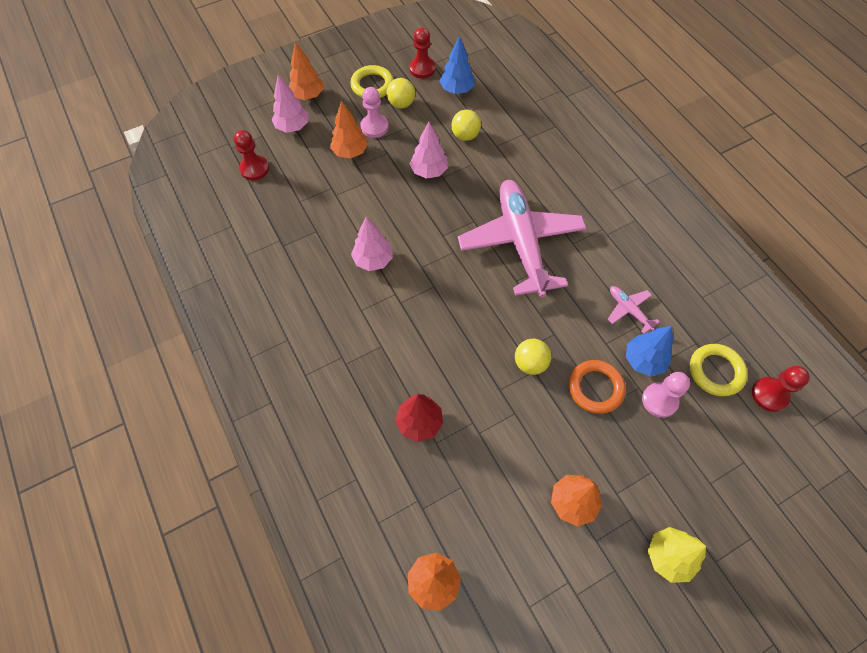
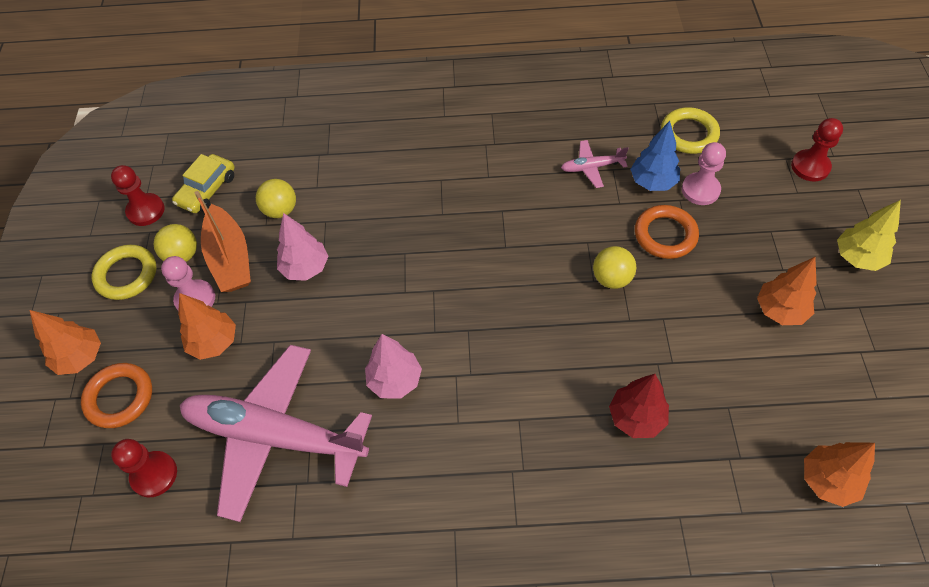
camera: 60 degrees left, 5 degrees down
pink tree [272,75,308,133] -> orange ring [81,363,152,428]
blue tree [440,35,475,94] -> yellow car [172,154,235,213]
pink plane [458,180,587,298] -> pink plane moved to [180,345,372,522]
red pawn [752,366,810,412] -> red pawn moved to [791,118,843,181]
none -> orange boat [195,191,251,292]

